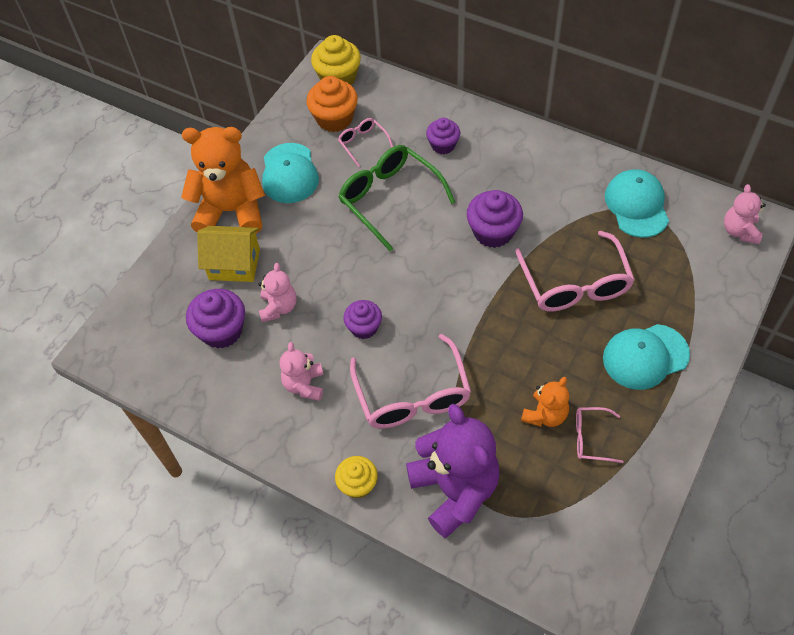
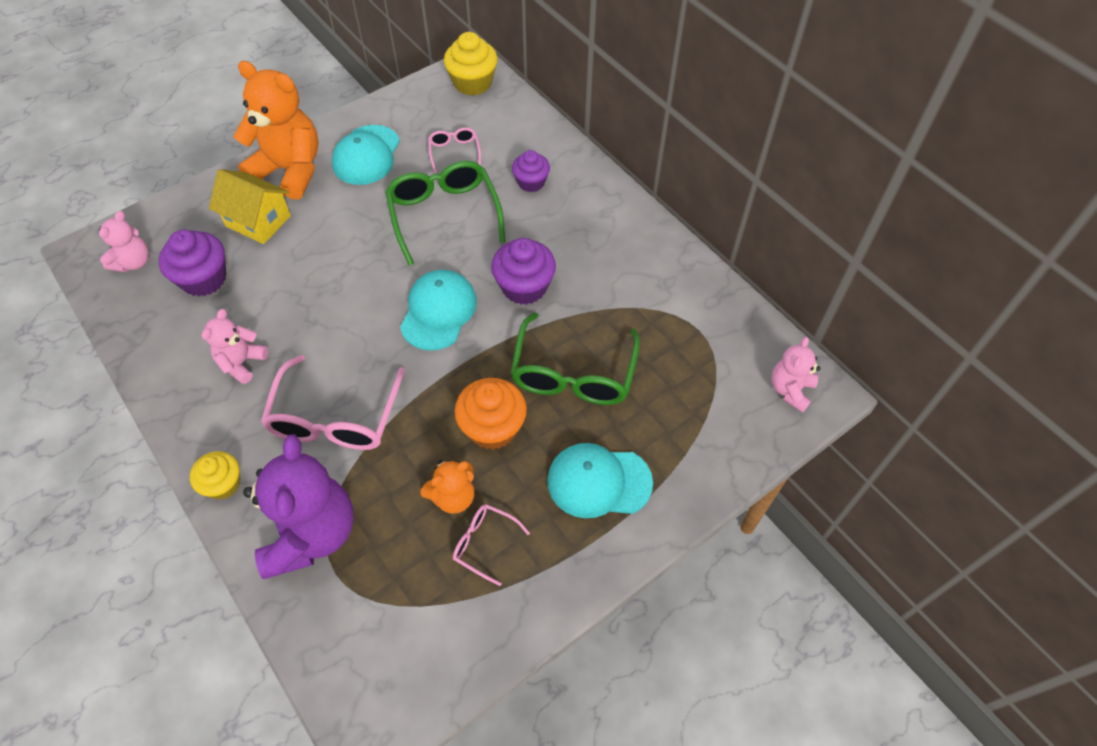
camera: 20 degrees right, 0 degrees up
pink teddy bear [258,263,297,322] -> pink teddy bear moved to [99,211,149,272]
orange cupcake [307,76,358,132] -> orange cupcake moved to [454,378,527,450]
purple cupcake [343,300,382,339] -> none
pink glasses [515,231,635,312] -> green glasses [511,313,640,405]
turquoise cap [605,169,669,238] -> turquoise cap moved to [400,270,477,351]

